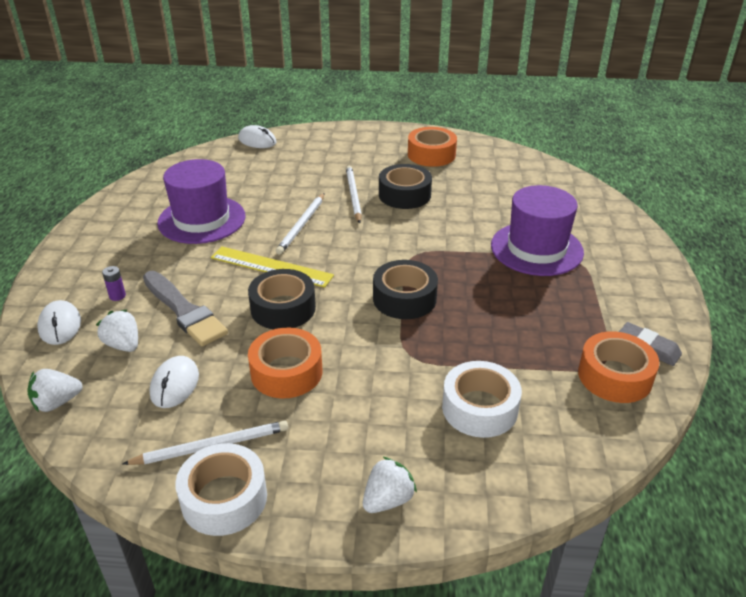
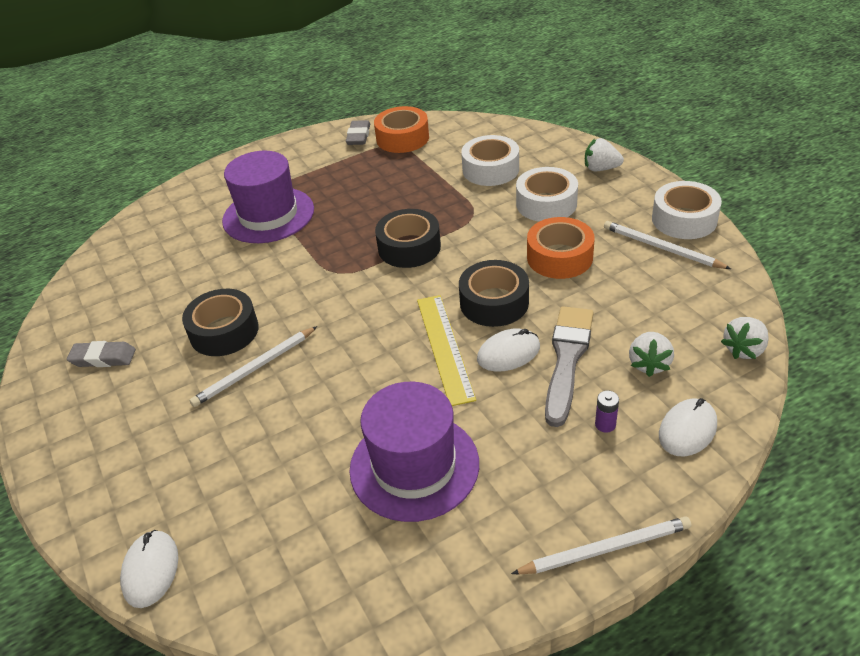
camera: 120 degrees left, 5 degrees up
white strawberry [27,369,83,412] -> white strawberry turned 105 degrees clockwise [721,317,769,359]
white mouse [150,356,199,408] -> white mouse moved to [477,328,540,372]
white pencil [276,193,325,255] -> white pencil moved to [511,516,691,575]
orange tape [408,127,457,167] -> grey eraser [67,341,136,367]
none -> white tape [516,167,578,221]

